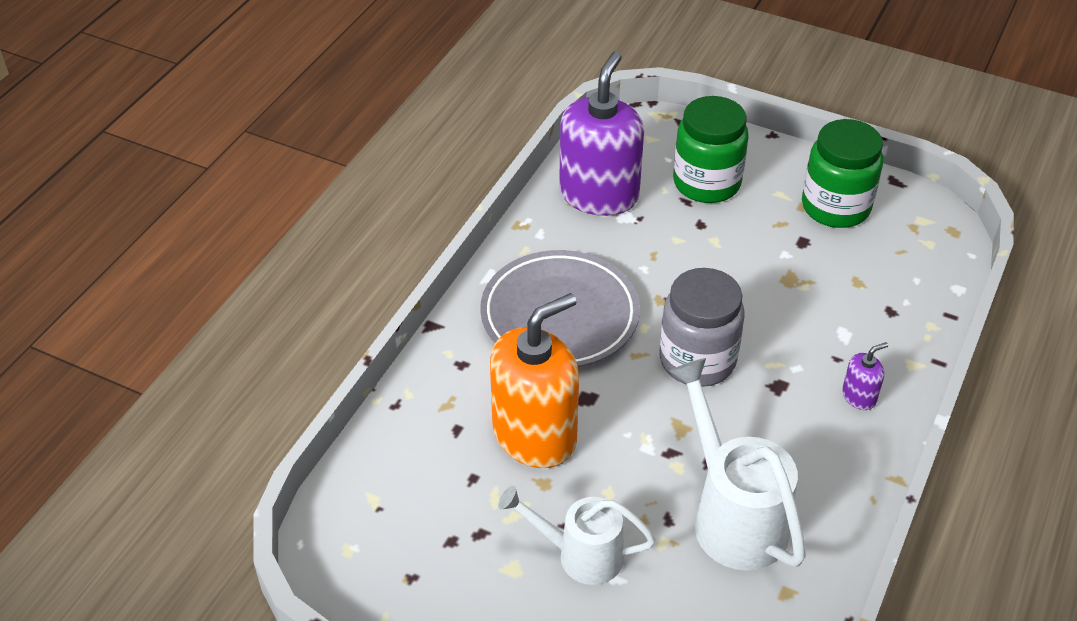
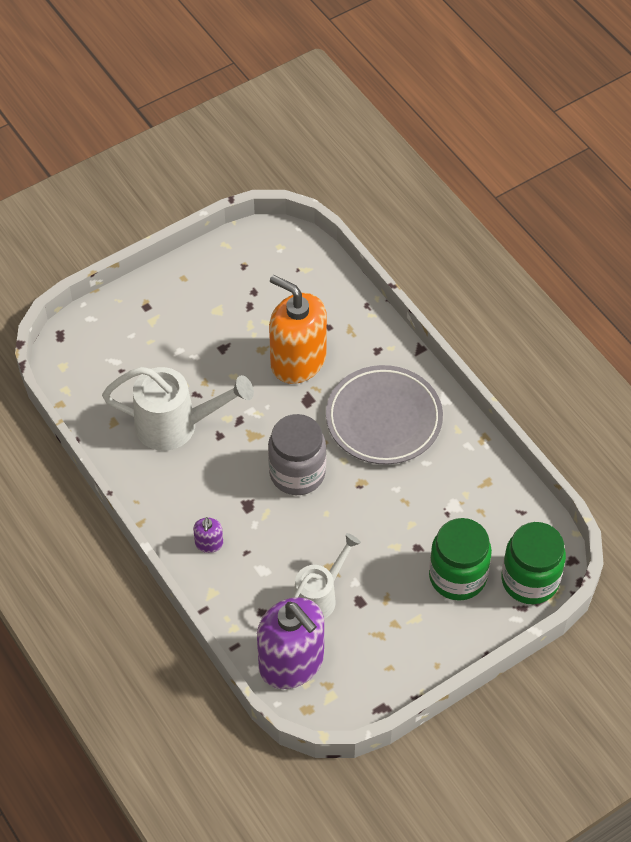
camera: 120 degrees right, 10 degrees up
orange soap dispenser [490,293,579,468] -> orange soap dispenser turned 135 degrees clockwise [269,275,327,384]
white watering can [498,486,656,585] -> white watering can moved to [292,533,361,619]
purple soap dispenser [559,51,644,216] -> purple soap dispenser moved to [257,597,324,689]
green jar [802,119,883,228] -> green jar moved to [502,522,566,604]

